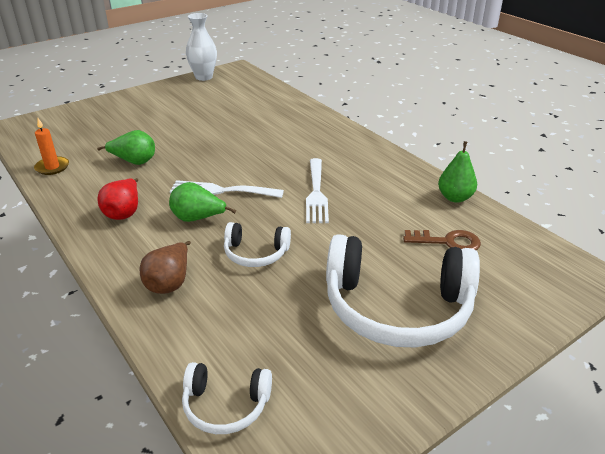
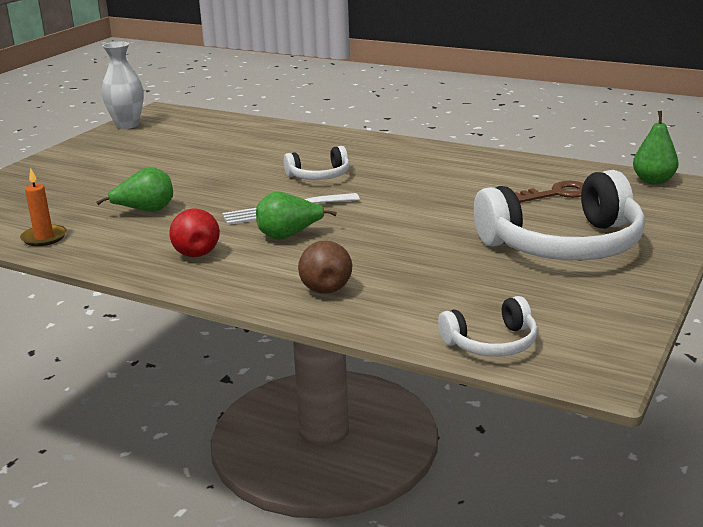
camera: 25 degrees left, 10 degrees down
white headphones [224,222,291,267] -> white headphones moved to [284,146,350,180]
white fork [306,158,329,223] -> none
green pear [438,141,477,203] -> green pear moved to [633,111,679,185]

